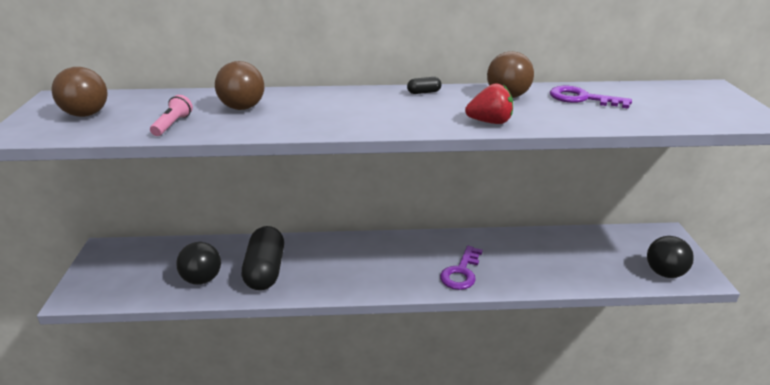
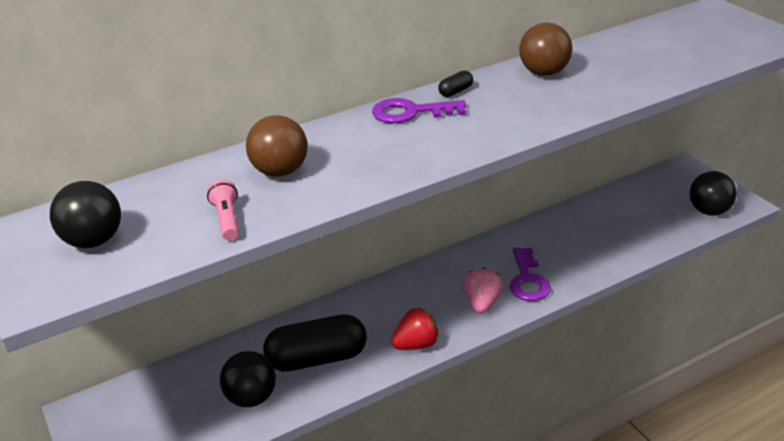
camera: 25 degrees left, 5 degrees up
brown ball [52,67,108,117] -> black ball [50,181,121,248]
black capsule [242,226,284,290] -> black capsule turned 75 degrees counterclockwise [263,314,367,372]
red strawberry [465,83,513,124] -> red strawberry moved to [391,307,440,350]
purple key [550,86,632,109] -> purple key moved to [372,98,466,123]
none -> pink strawberry [463,268,504,313]

